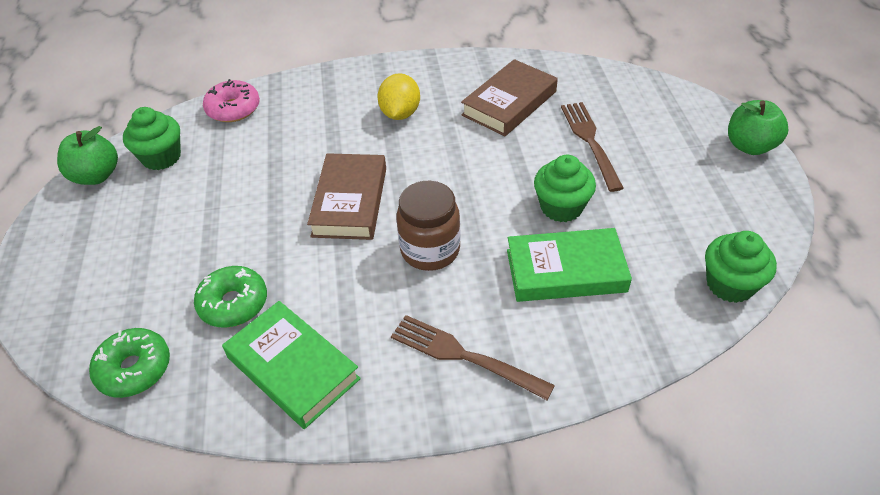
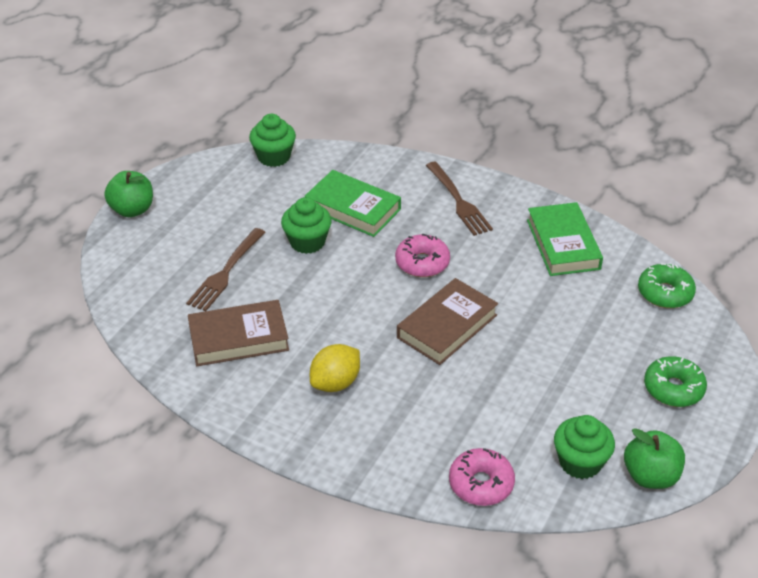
camera: 145 degrees left, 5 degrees down
green donut [194,266,267,327] -> green donut moved to [644,356,707,407]
brown jar [397,181,461,271] -> pink donut [395,233,450,277]

